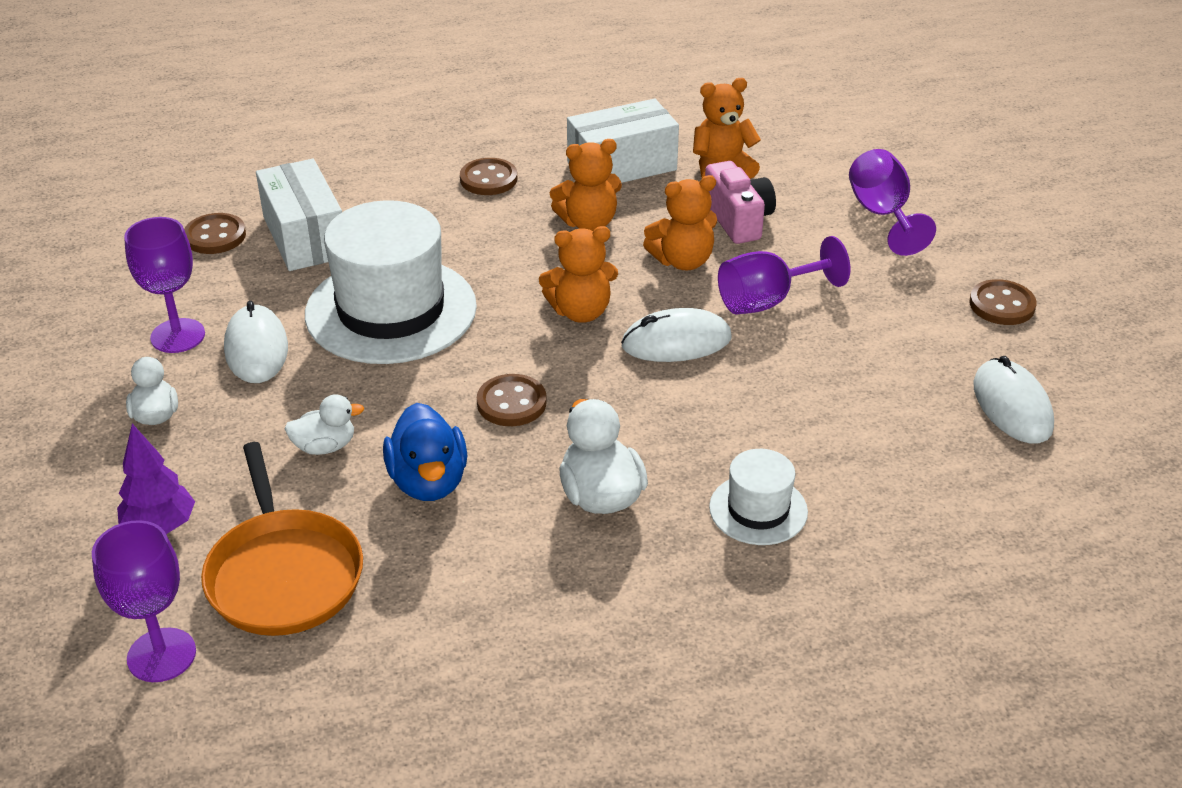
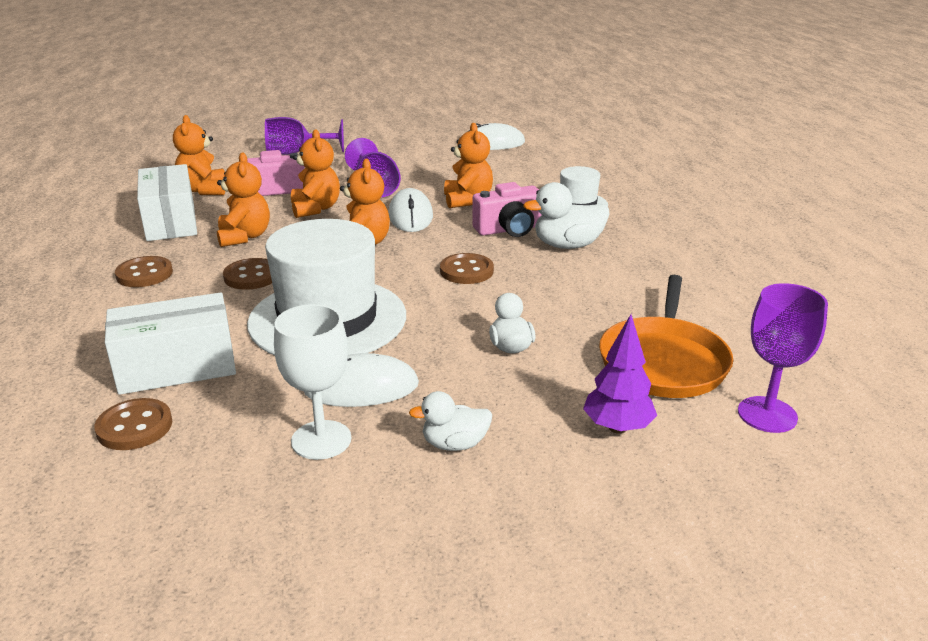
camera: 85 degrees left, 10 degrees down
purple goblet [124,217,205,353] -> white goblet [274,304,351,460]
orange pan [201,442,363,636] -> orange pan turned 120 degrees clockwise [599,275,733,398]
blue duck [383,403,467,501] -> none
brown button [970,279,1036,325] -> brown button moved to [223,258,272,290]
none -> orange teddy bear [444,123,493,208]
none -> pink camera [472,182,542,237]

